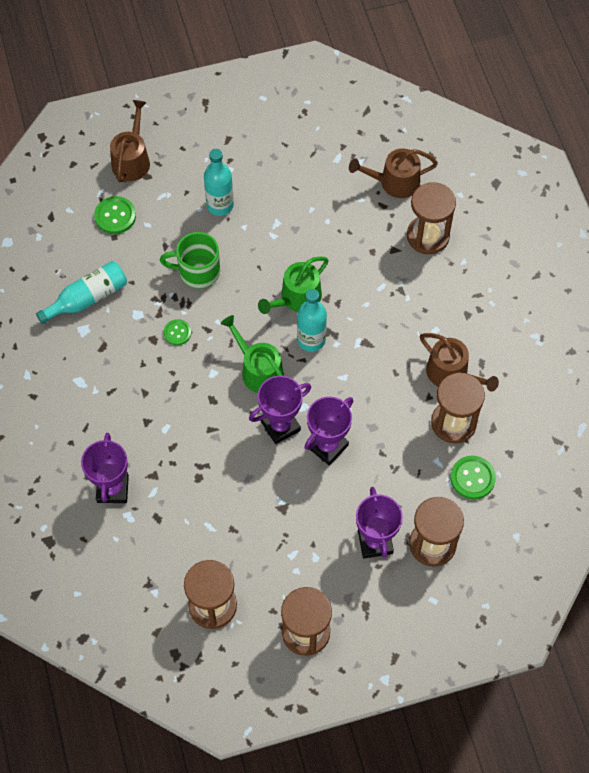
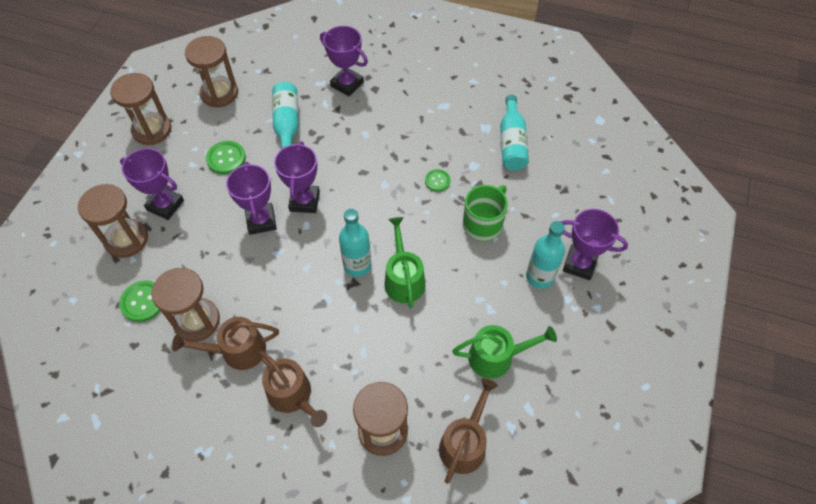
camera: 125 degrees right, 5 degrees down
green button [94,196,136,234] -> green button moved to [206,141,246,174]
brown watering can [110,100,150,182] -> brown watering can moved to [258,351,327,427]
green watering can [221,315,284,393] -> green watering can moved to [452,325,557,379]
none -> turquoise bottle [272,82,299,149]
none -> purple trophy [561,209,628,280]

